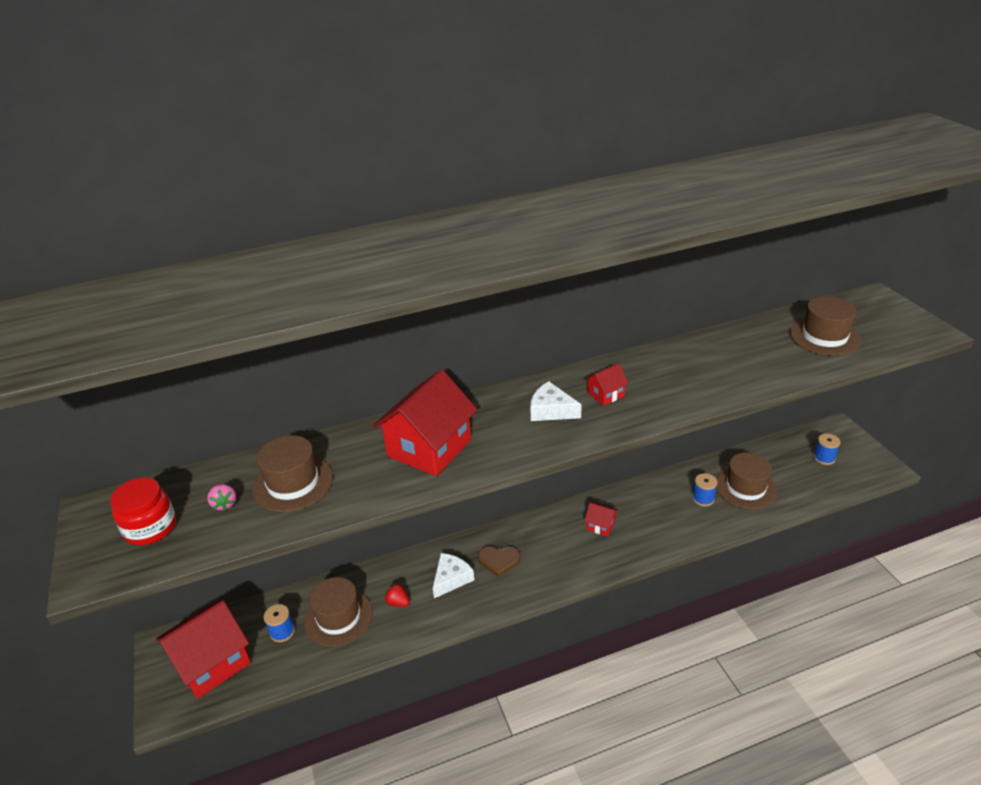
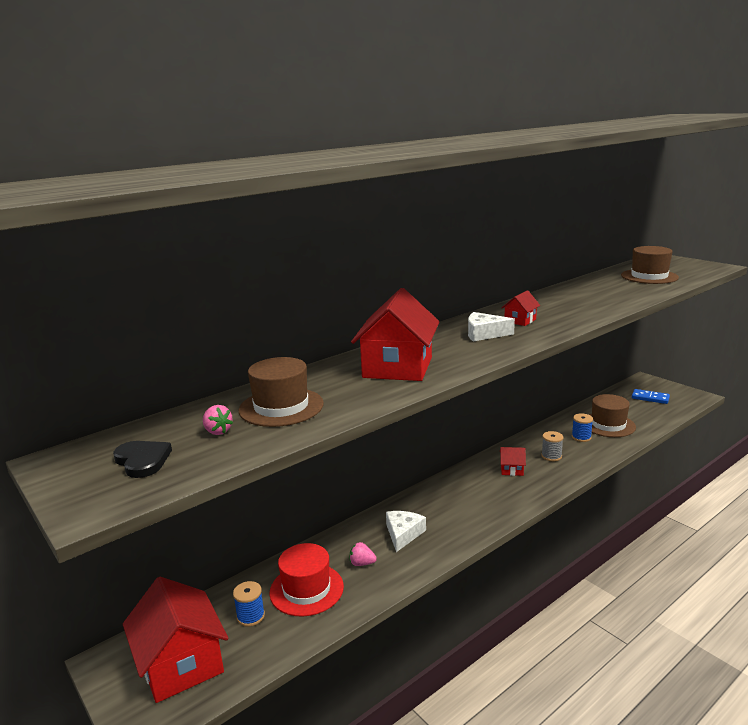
camera: 20 degrees left, 15 degrees down
red jar [110,477,176,545] -> black heart [113,441,172,478]
red house [156,600,251,699] -> red house turned 60 degrees counterclockwise [123,577,228,703]
brown hat [304,577,373,646] -> red hat [269,543,344,617]
red strawberry [385,583,410,607] -> pink strawberry [350,542,377,566]
brown heart [478,546,521,577] -> none
blue spool [814,434,841,465] -> blue domino [632,389,670,404]
none -> grey spool [541,431,563,461]

